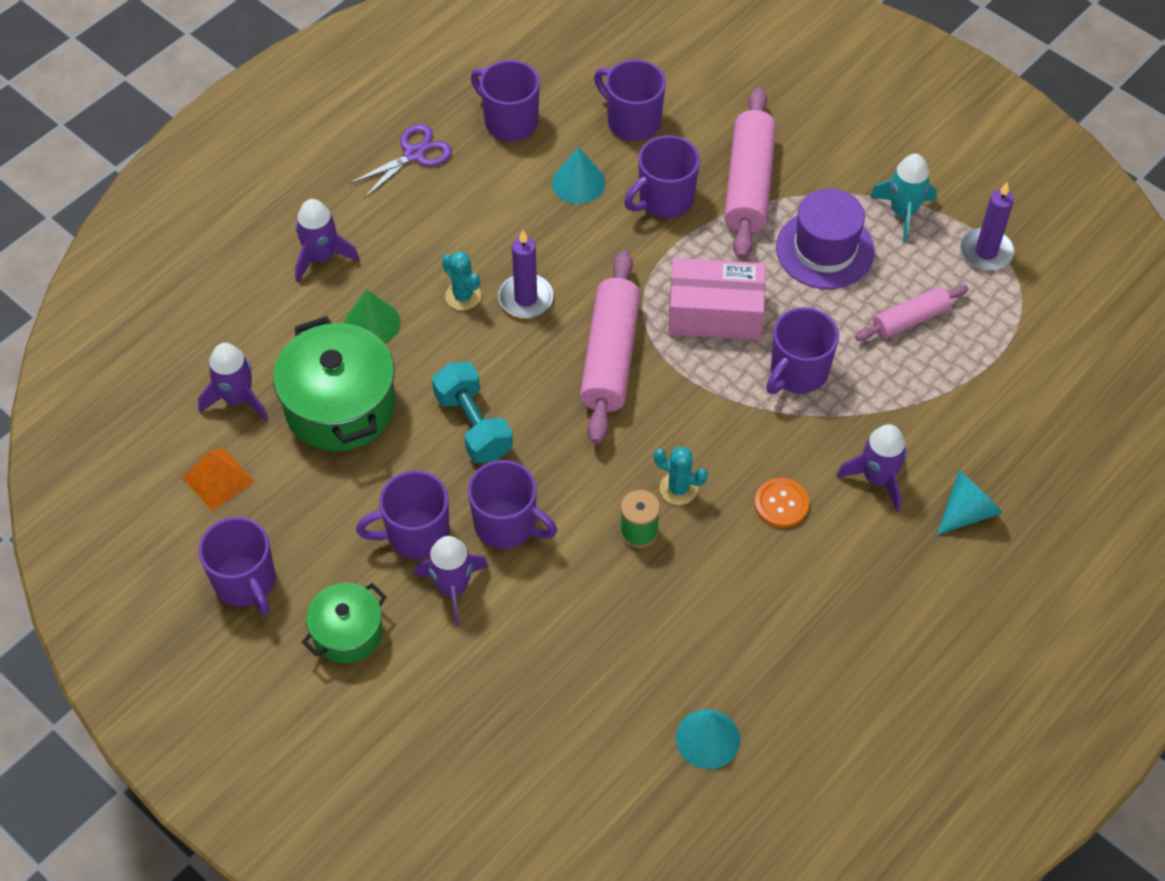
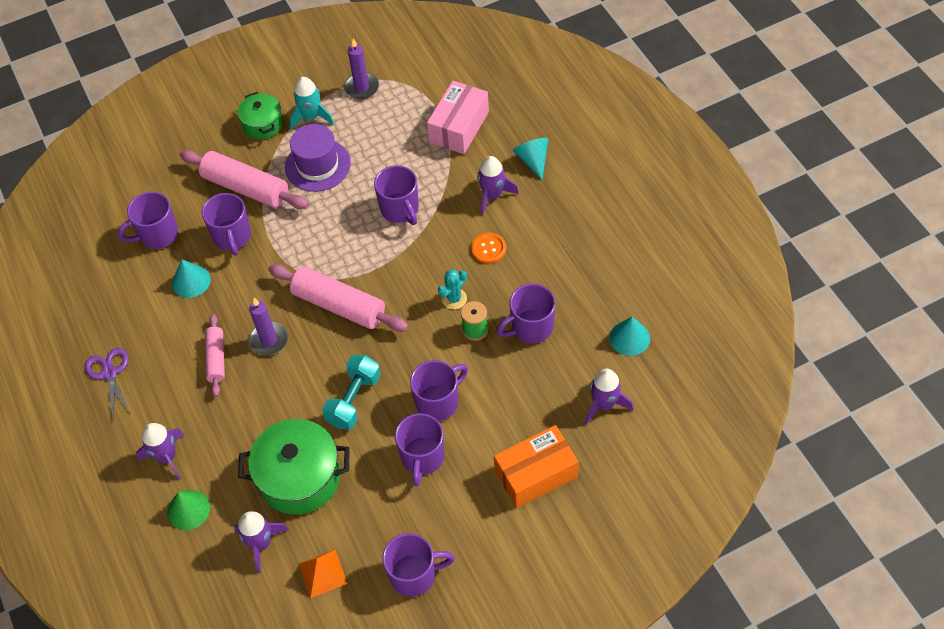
camera: 65 degrees left, 0 degrees up
green pot [302,583,387,664] -> green pot moved to [238,92,283,139]
green cone [344,290,401,344] -> green cone moved to [167,490,210,530]
purple rocket [414,536,489,626] -> purple rocket moved to [585,369,633,425]
turquoise dumbbell [432,362,513,463] -> turquoise dumbbell turned 60 degrees counterclockwise [322,355,381,430]
turquoise cactus [442,251,481,311] -> none
purple mug [471,60,540,141] -> purple mug moved to [497,284,556,343]
pink box [668,258,766,340] -> pink box moved to [427,81,489,154]
pink rolling pin [855,285,968,341] -> pink rolling pin moved to [205,314,225,397]
none -> orange box [494,425,579,508]

